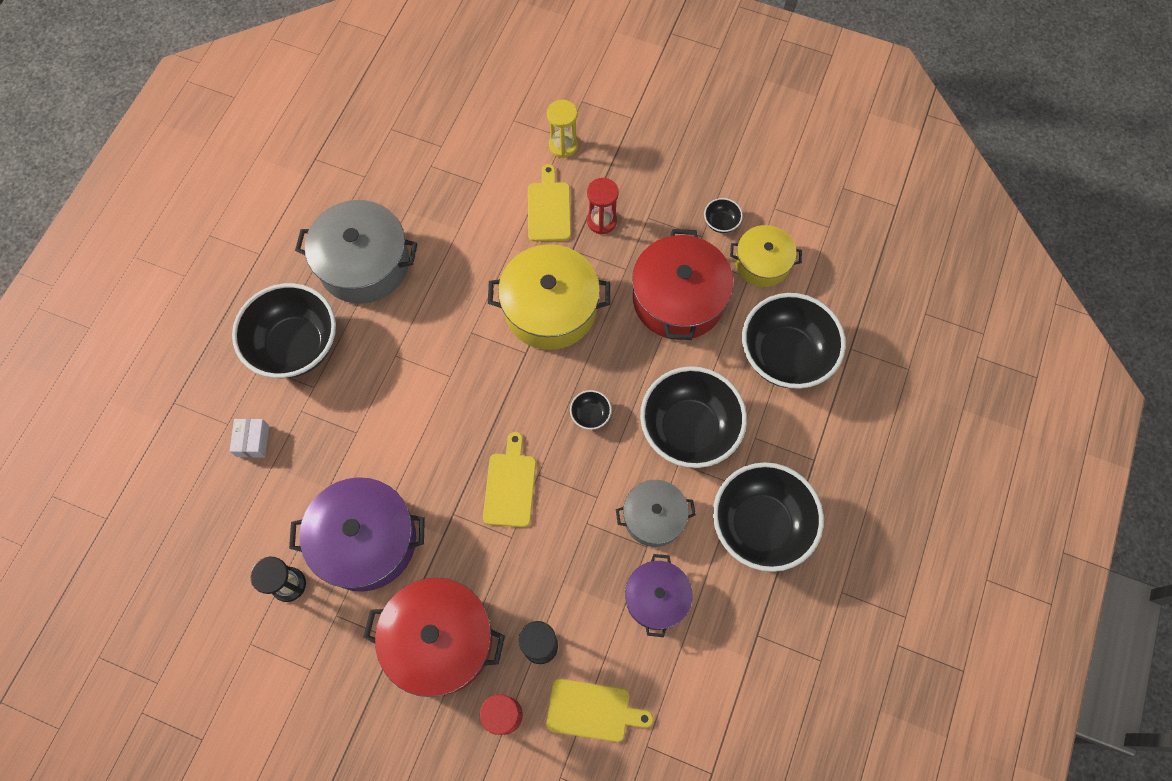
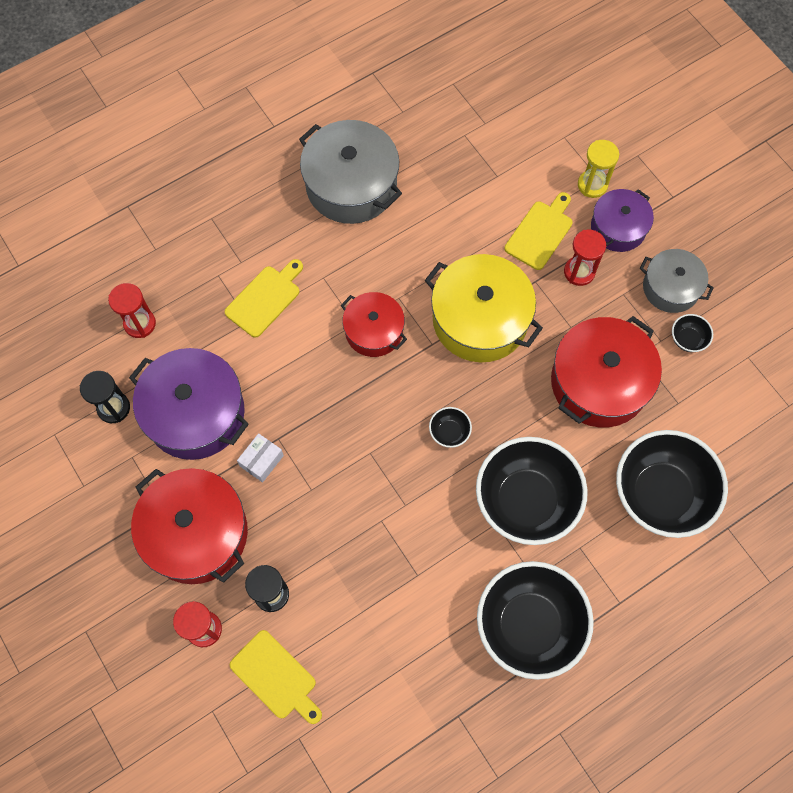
camera: 35 degrees right, 0 degrees up
white box [230,419,269,458] -> white box moved to [237,433,284,482]
black bowl [232,283,336,378] -> none
yellow cutting board [483,432,536,527] -> yellow cutting board moved to [225,259,303,338]
grey pot [616,480,696,547] -> grey pot moved to [640,249,714,313]
purple pot [625,554,693,637] -> purple pot moved to [591,189,654,252]
yellow pot [730,225,802,287] -> none
none -> red hourglass [108,283,156,338]
none -> red pot [341,292,407,357]

